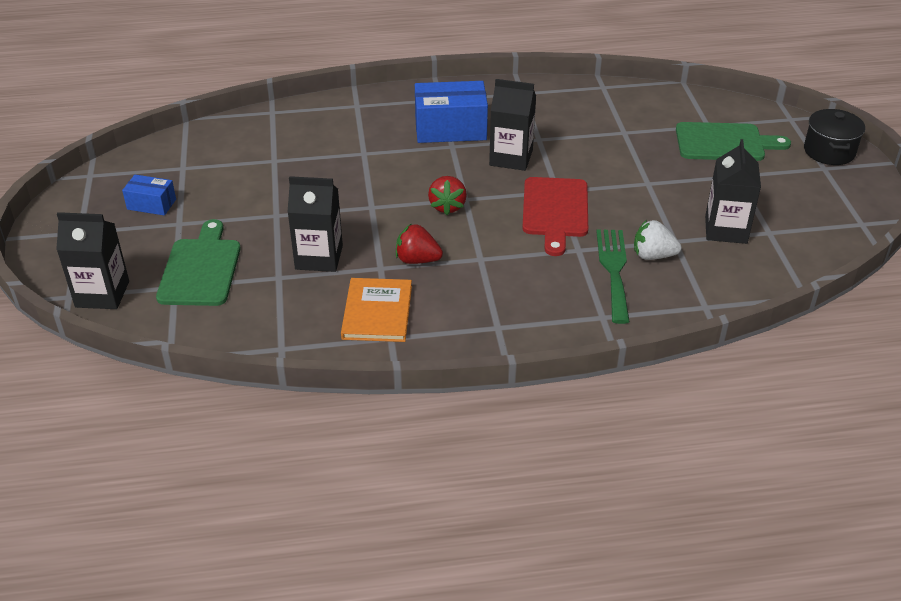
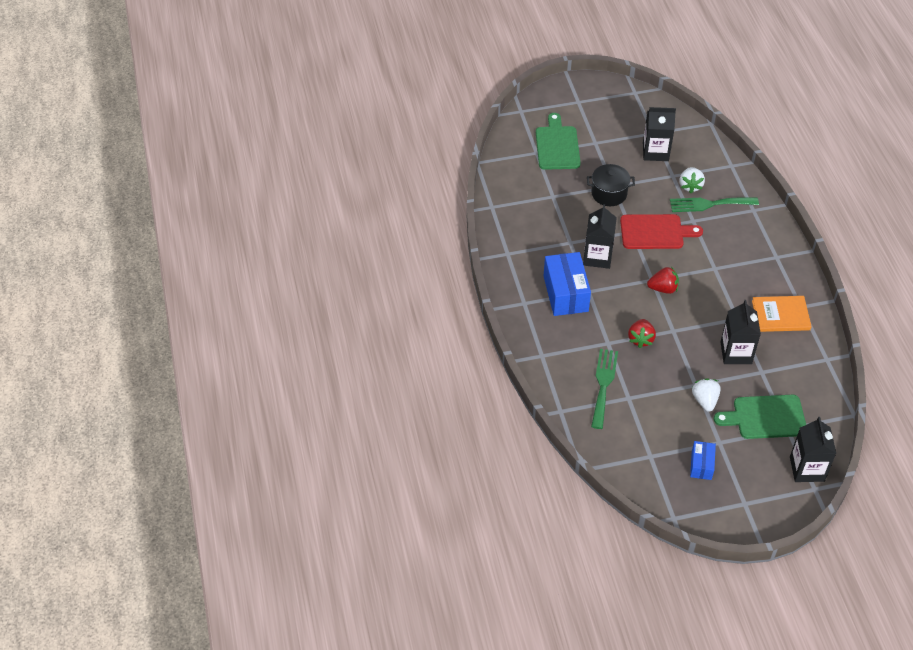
camera: 95 degrees left, 10 degrees up
red strawberry [396,223,443,264] -> red strawberry moved to [628,319,656,348]
black pot [804,109,865,165] -> black pot moved to [587,164,635,206]
none -> green fork [591,349,618,429]
none -> white strawberry [692,378,721,412]

